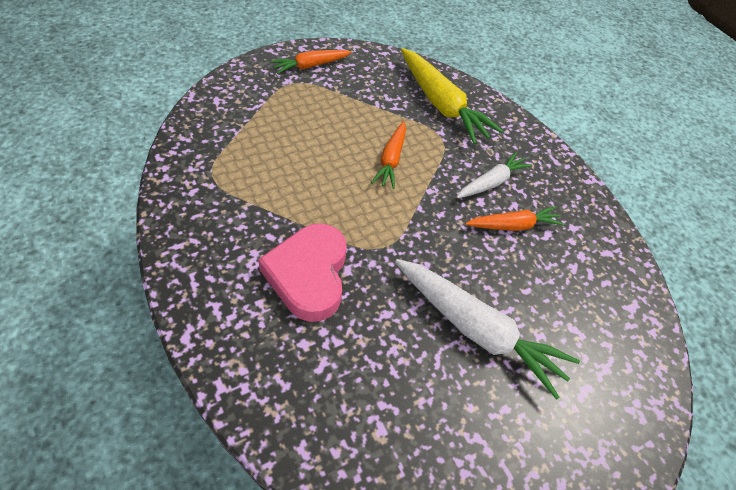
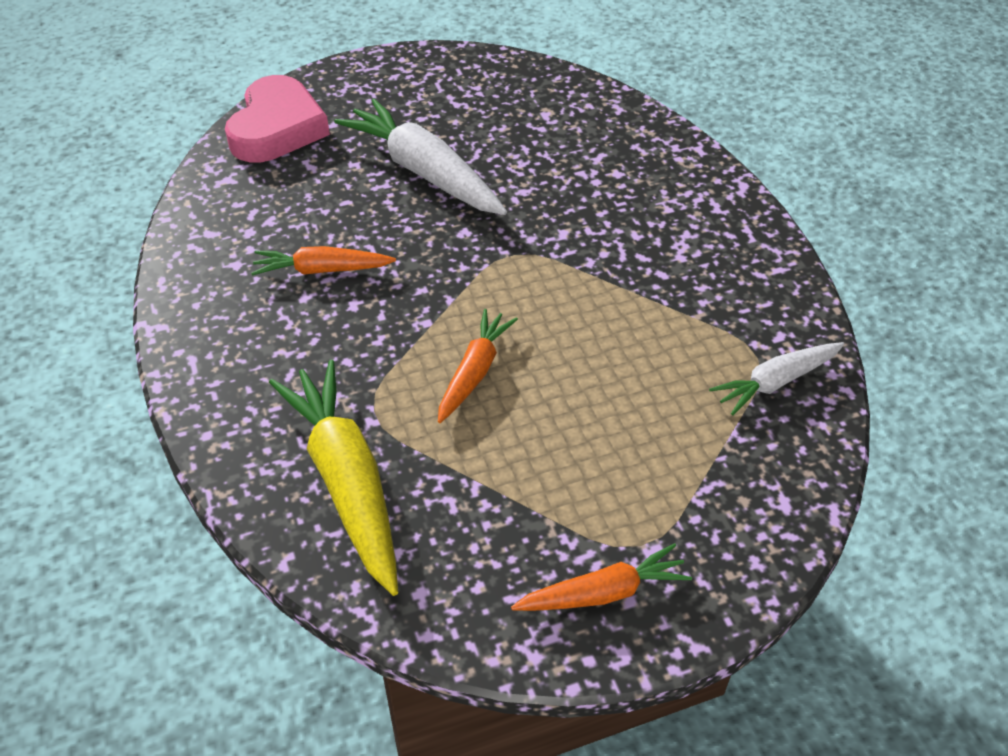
camera: 165 degrees left, 5 degrees down
pink heart [258,223,347,322] -> pink heart moved to [225,75,330,162]
white carrot [457,152,532,198] -> white carrot moved to [709,342,844,415]

